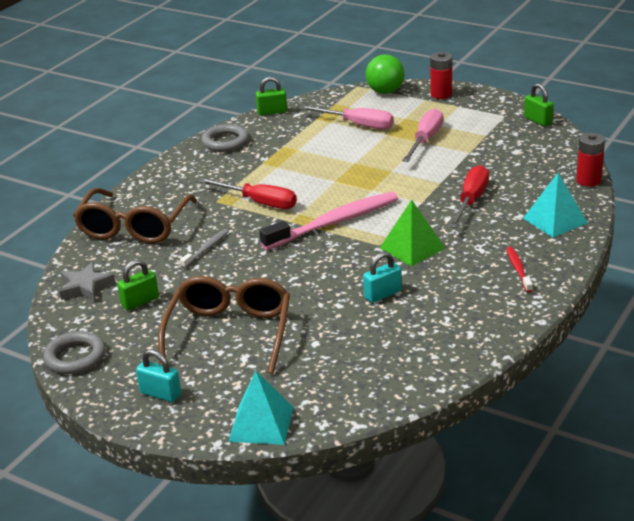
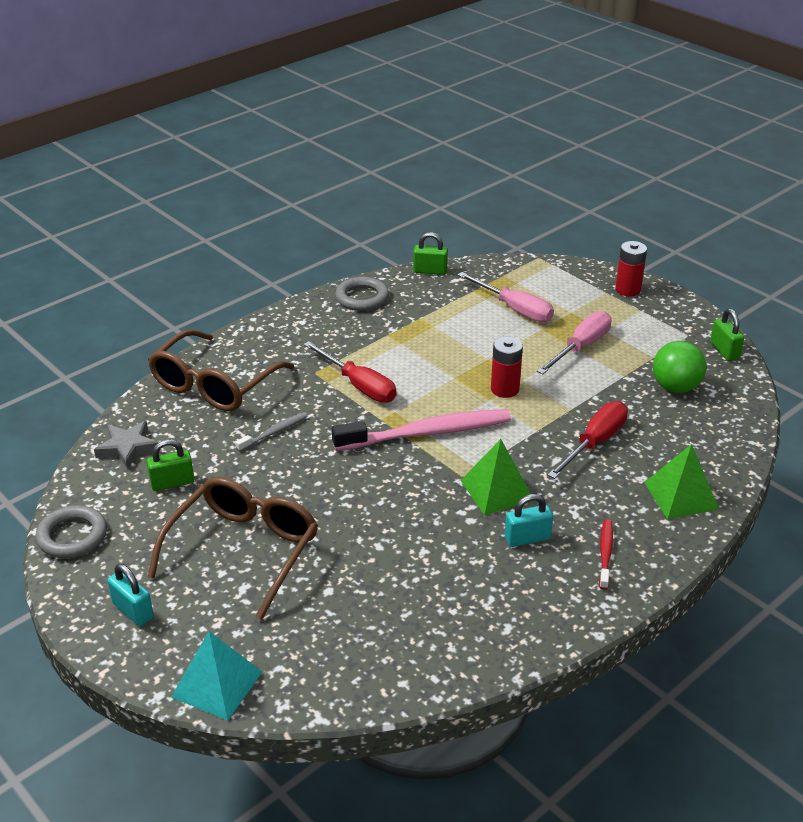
camera: 15 degrees right, 5 degrees up
turquoise padlock [363,252,402,303] -> turquoise padlock moved to [505,494,553,547]
green ball [366,54,404,94] -> green ball moved to [653,341,706,393]
turquoise pyramid [523,173,588,238] -> green pyramid [644,444,719,519]
red battery [576,133,605,187] -> red battery moved to [491,337,523,398]

